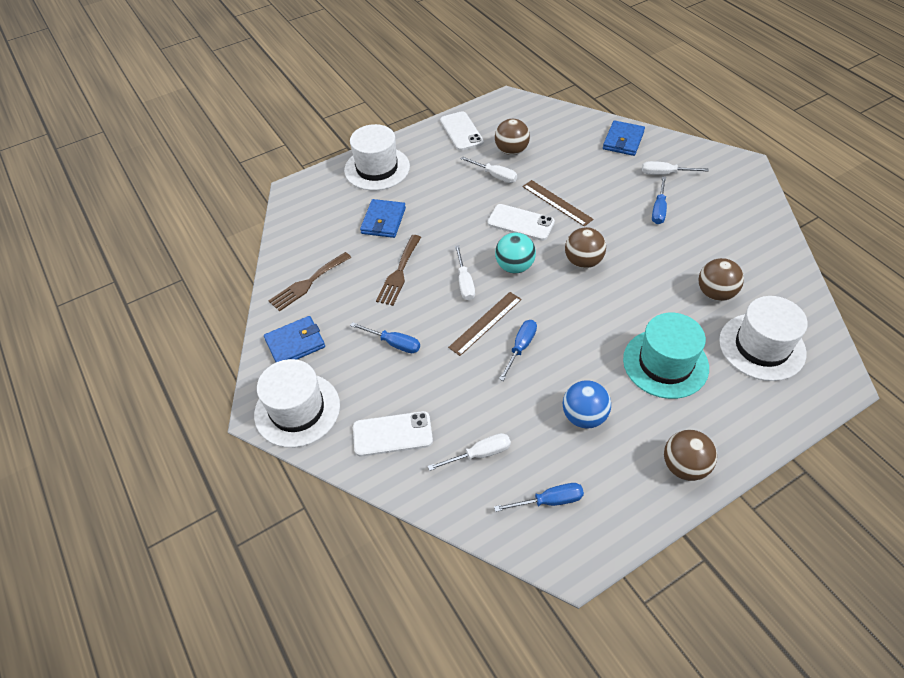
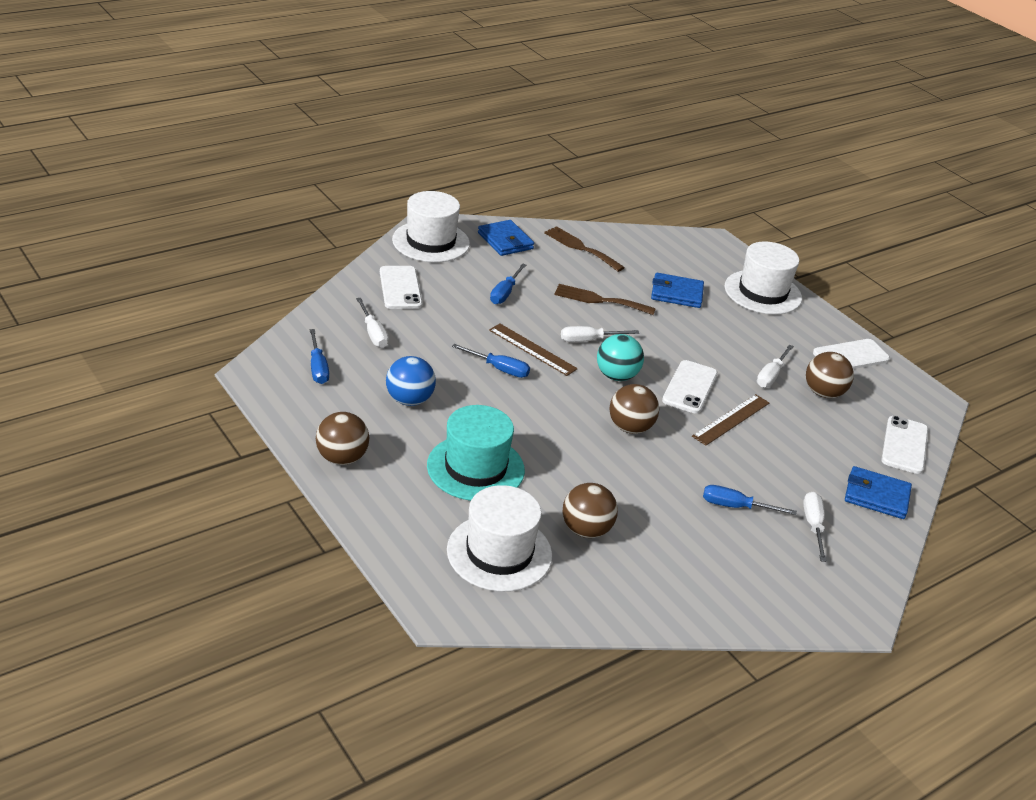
camera: 80 degrees right, 15 degrees down
none -> white phone [881,416,928,474]

